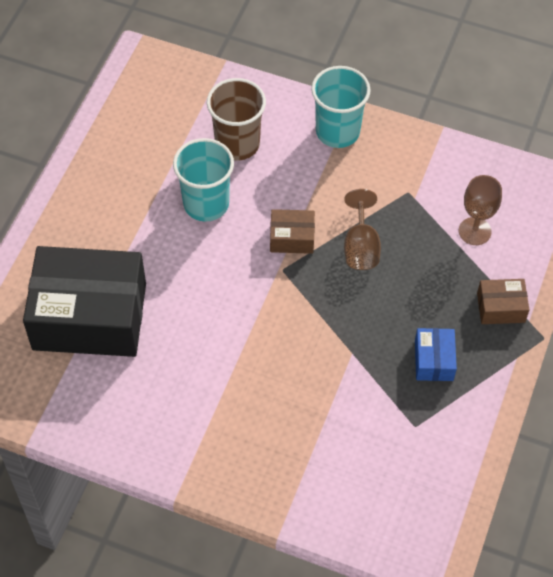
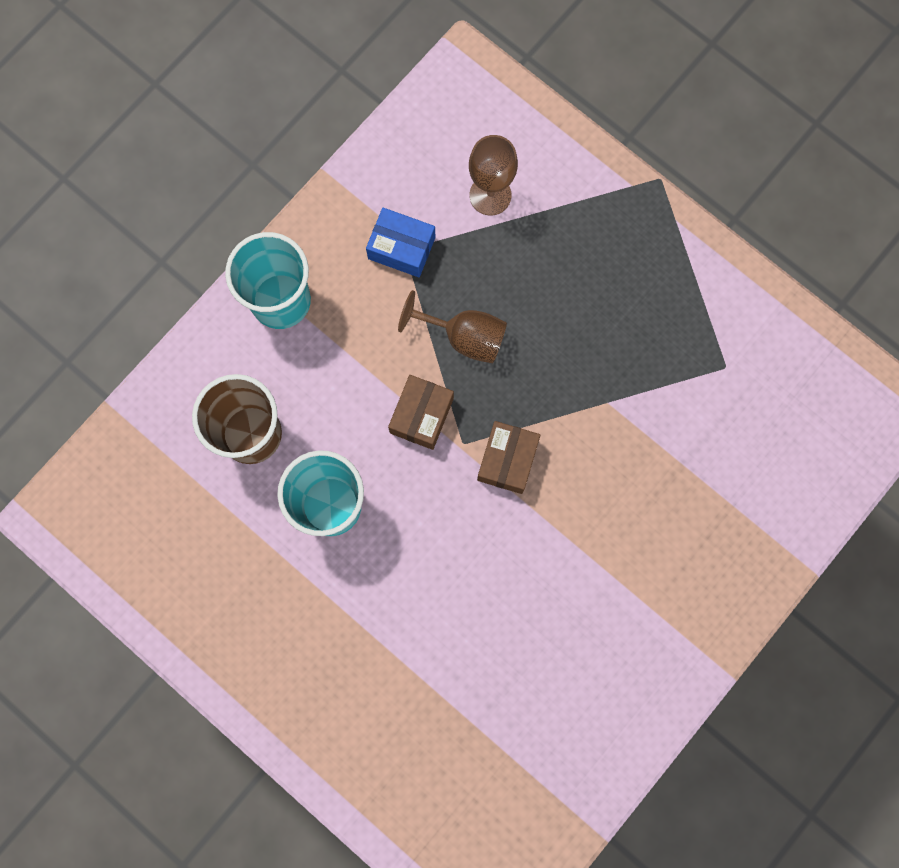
camera: 70 degrees left, 20 degrees up
black box [23,246,146,357] -> none
blue box [415,328,457,381] -> blue box moved to [366,208,435,277]
brown box [477,279,529,324] -> brown box moved to [477,421,540,494]

